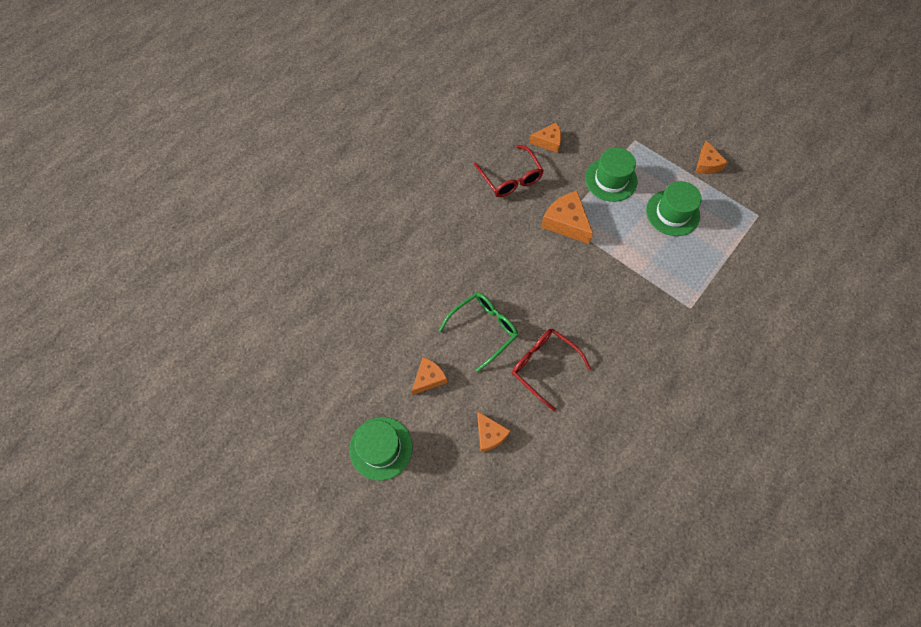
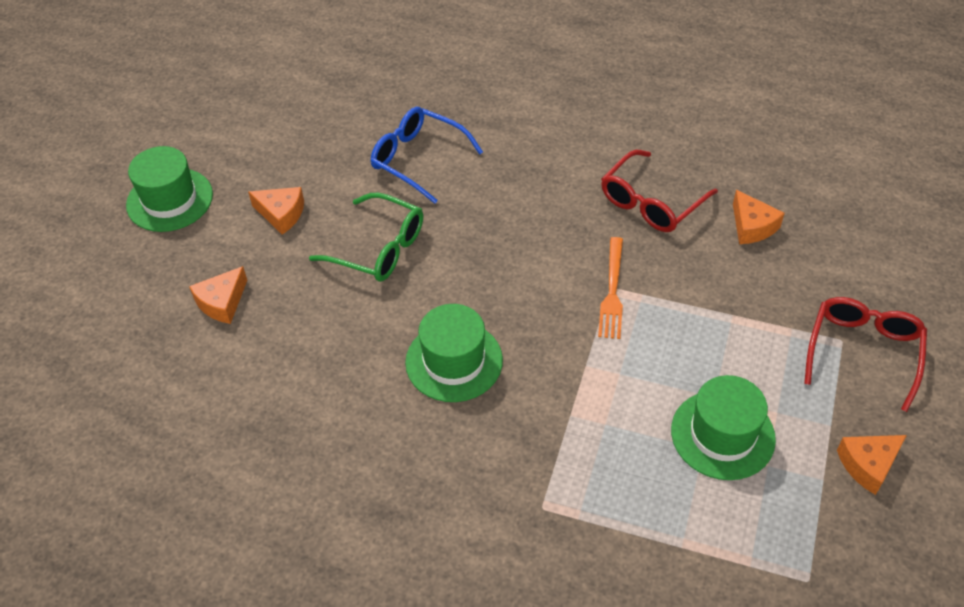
camera: 70 degrees right, 15 degrees down
red glasses [512,328,591,411] -> red glasses moved to [804,297,927,412]
orange cheese [541,191,593,244] -> orange fork [598,237,623,339]
green hat [585,148,637,202] -> green hat moved to [405,304,503,402]
none -> blue glasses [371,107,483,204]

